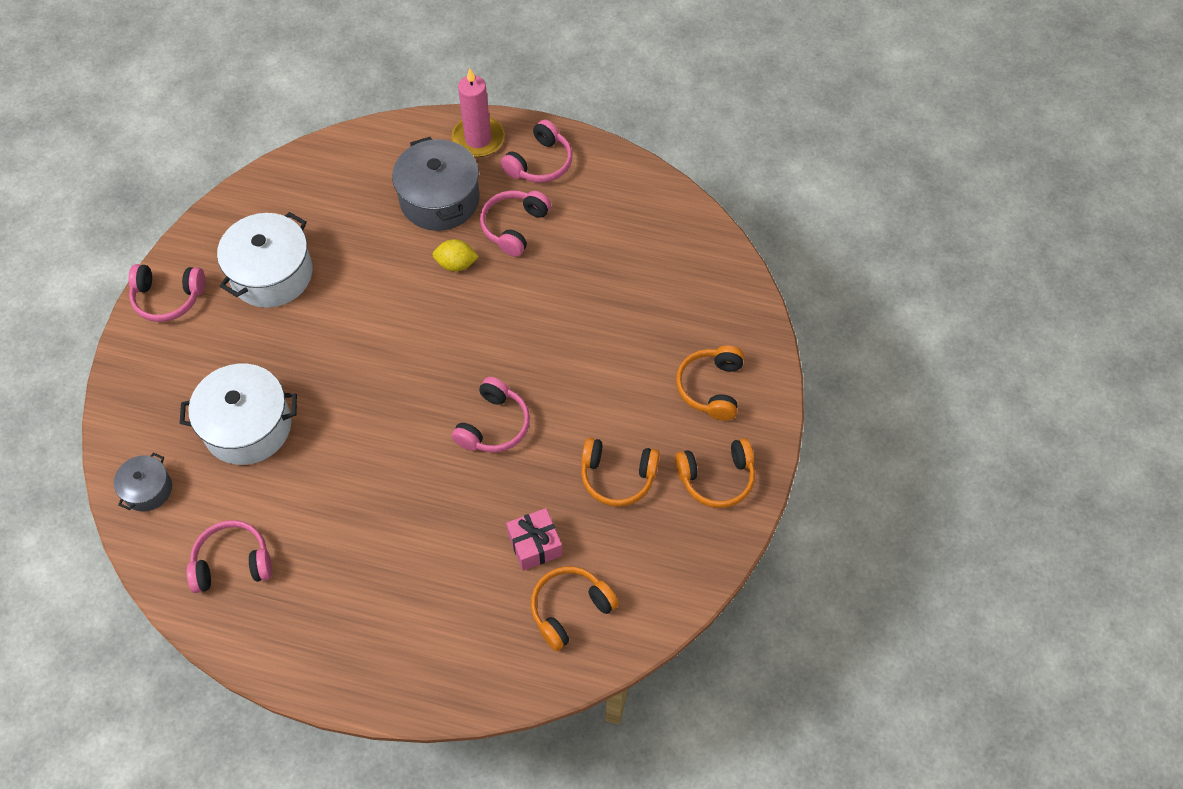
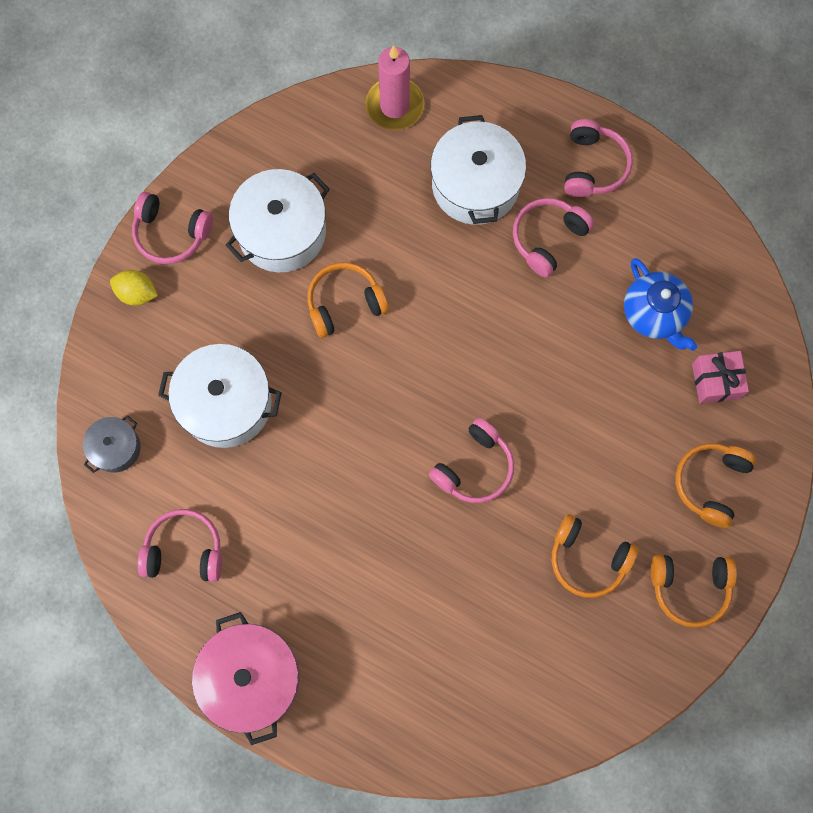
camera: 15 degrees right, 15 degrees up
grey pot [392,137,480,231] -> white pot [431,115,526,225]
yellow lemon [432,239,479,272] -> yellow lemon moved to [110,270,158,306]
pink candle [451,68,504,157] -> pink candle moved to [365,45,424,130]
pink headphones [501,120,572,183] -> pink headphones turned 45 degrees counterclockwise [564,119,633,197]
pink gift [506,508,562,571] -> pink gift moved to [692,351,749,404]
orange headphones [531,566,619,651] -> orange headphones moved to [307,262,389,338]
none -> pink pot [192,612,300,745]
none -> blue teapot [624,258,697,351]

